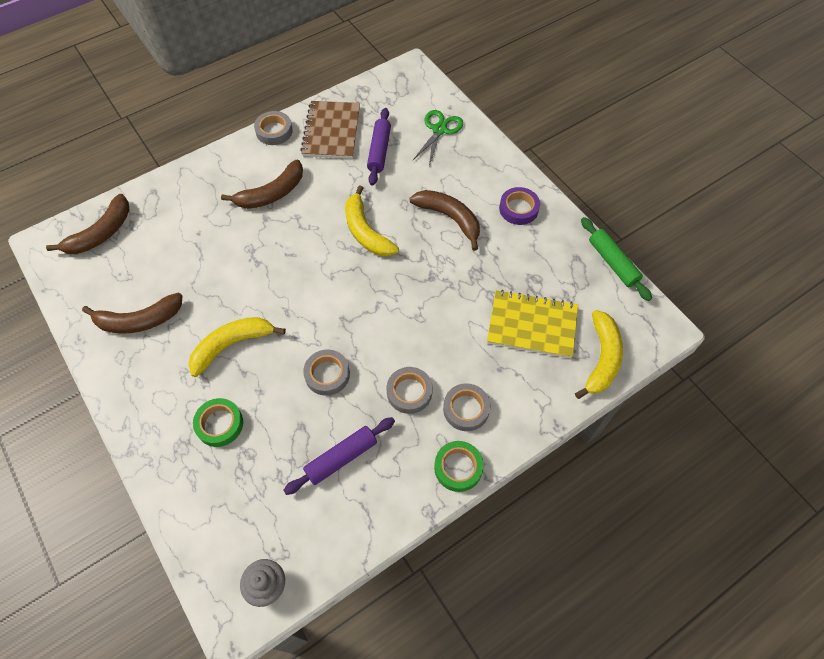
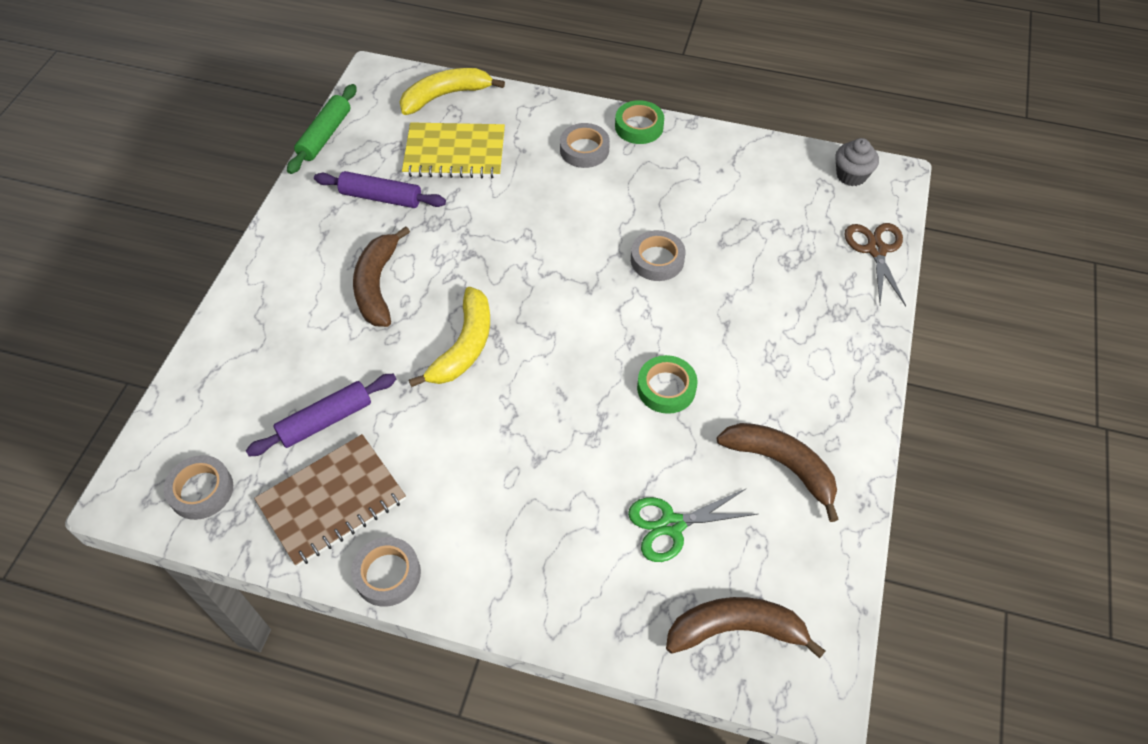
camera: 130 degrees left, 5 degrees down
yellow banana [188,317,286,377] -> none
green tape [193,398,243,447] -> green tape moved to [637,355,698,414]
brown banana [221,159,303,209] -> none
purple rolling pin [283,417,395,495] -> purple rolling pin moved to [314,171,446,208]
grey tape [387,367,433,414] -> grey tape moved to [163,455,233,520]
green scissors [413,110,463,166] -> green scissors moved to [628,488,758,562]
yellow notebook [487,290,578,358] -> yellow notebook turned 60 degrees counterclockwise [402,122,505,179]
purple tape [499,187,540,225] -> none
none -> brown scissors [845,223,906,306]

